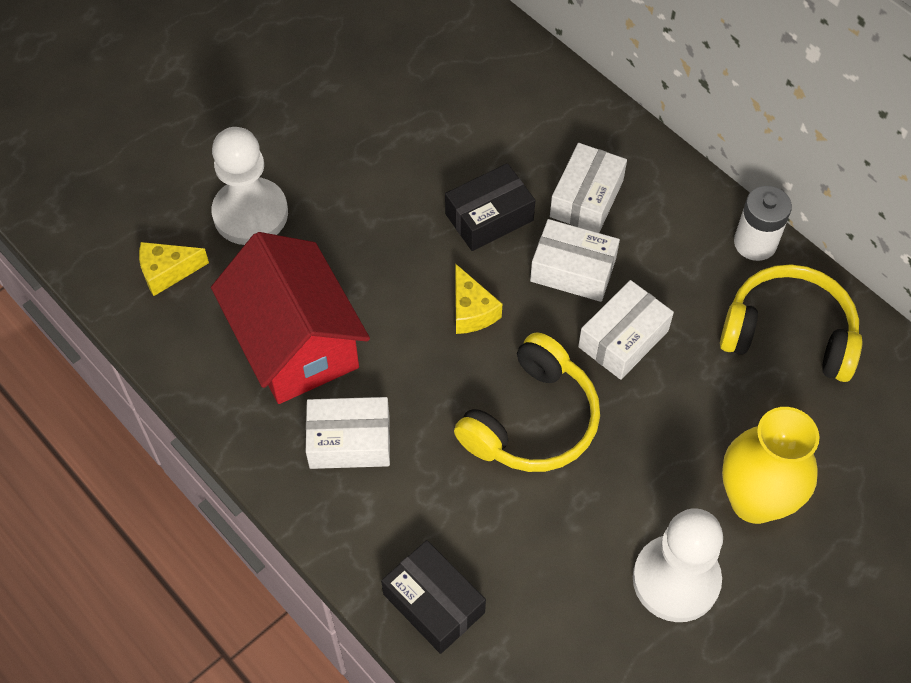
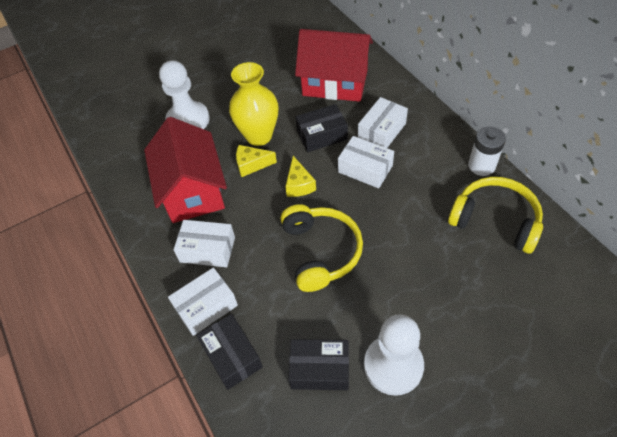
camera: 15 degrees right, 5 degrees down
yellow cheese [139,242,209,296] -> yellow cheese moved to [236,145,277,177]
yellow headphones [454,332,600,472] -> yellow headphones turned 60 degrees counterclockwise [281,204,363,292]
white box [578,280,674,380] -> white box moved to [168,267,238,336]
yellow vase [722,407,819,524] -> yellow vase moved to [229,62,278,146]
none -> black box [288,339,349,390]
none -> red house [295,29,373,102]

